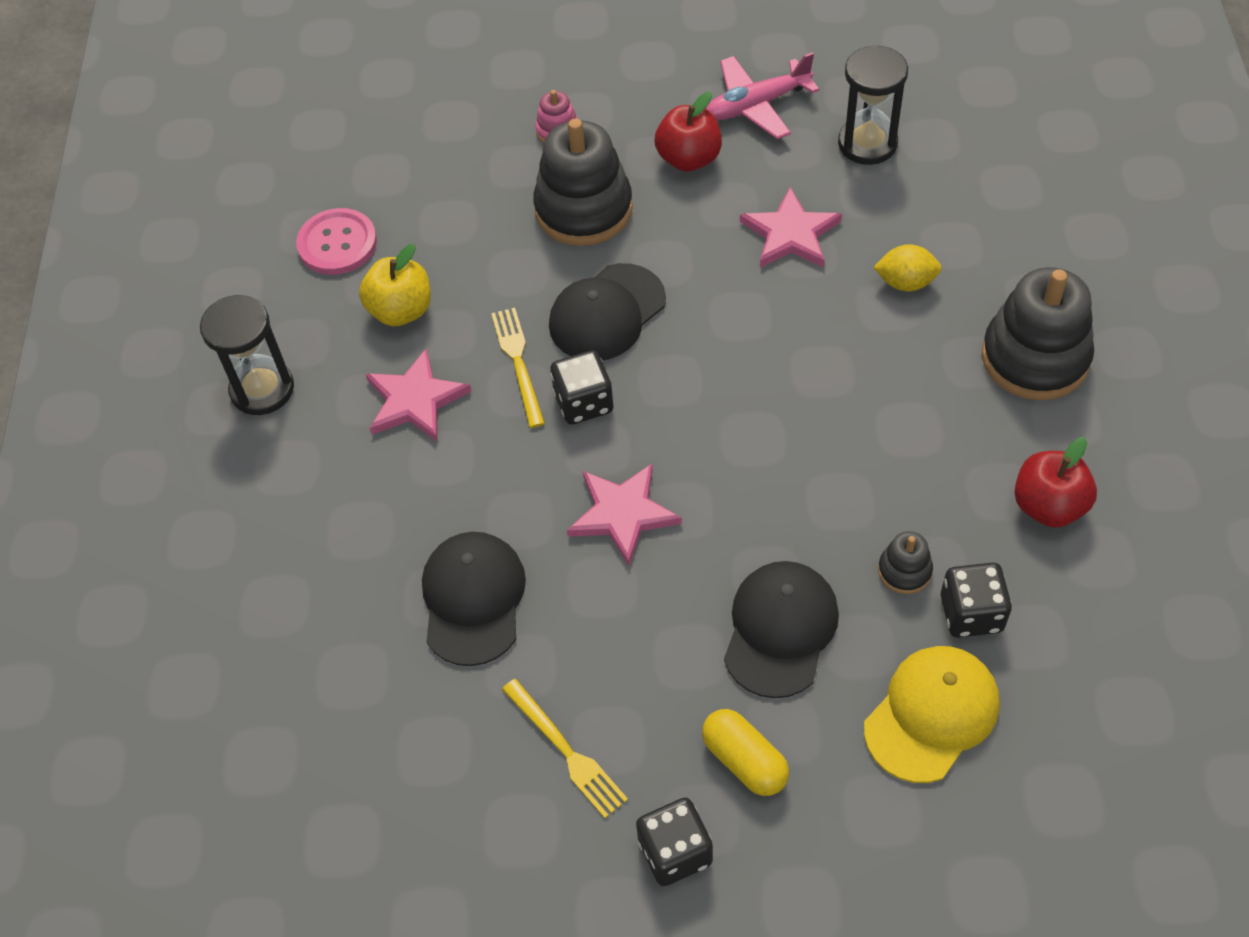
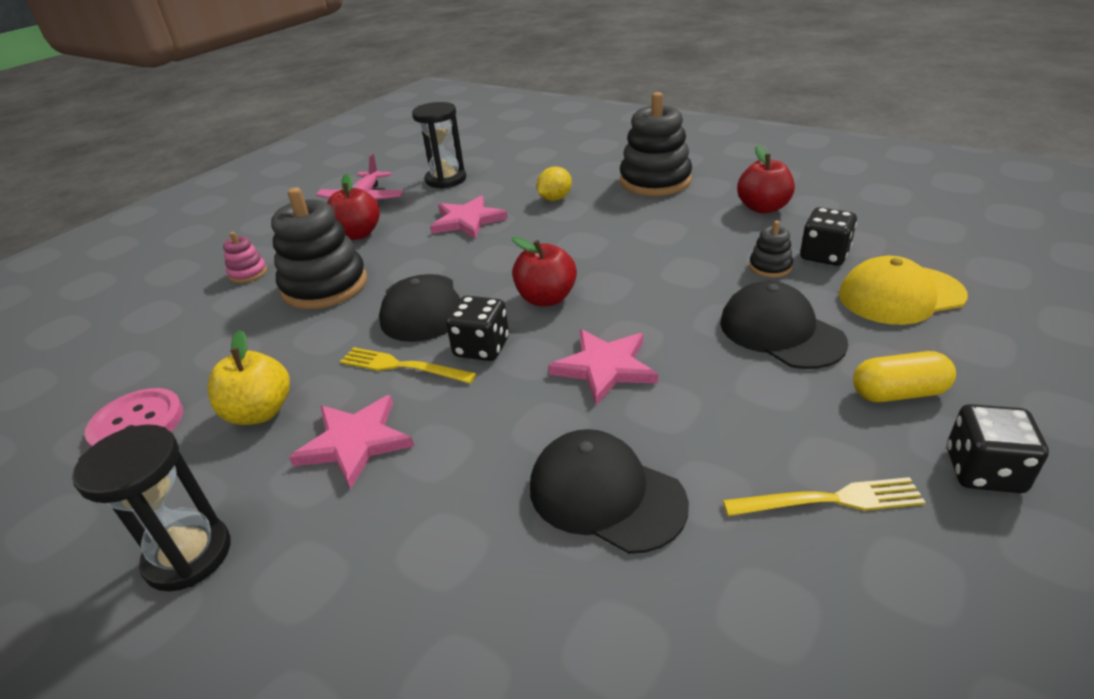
camera: 55 degrees left, 20 degrees down
yellow cap [864,646,1000,783] -> yellow cap turned 90 degrees counterclockwise [839,256,968,325]
none -> red apple [512,237,577,306]

